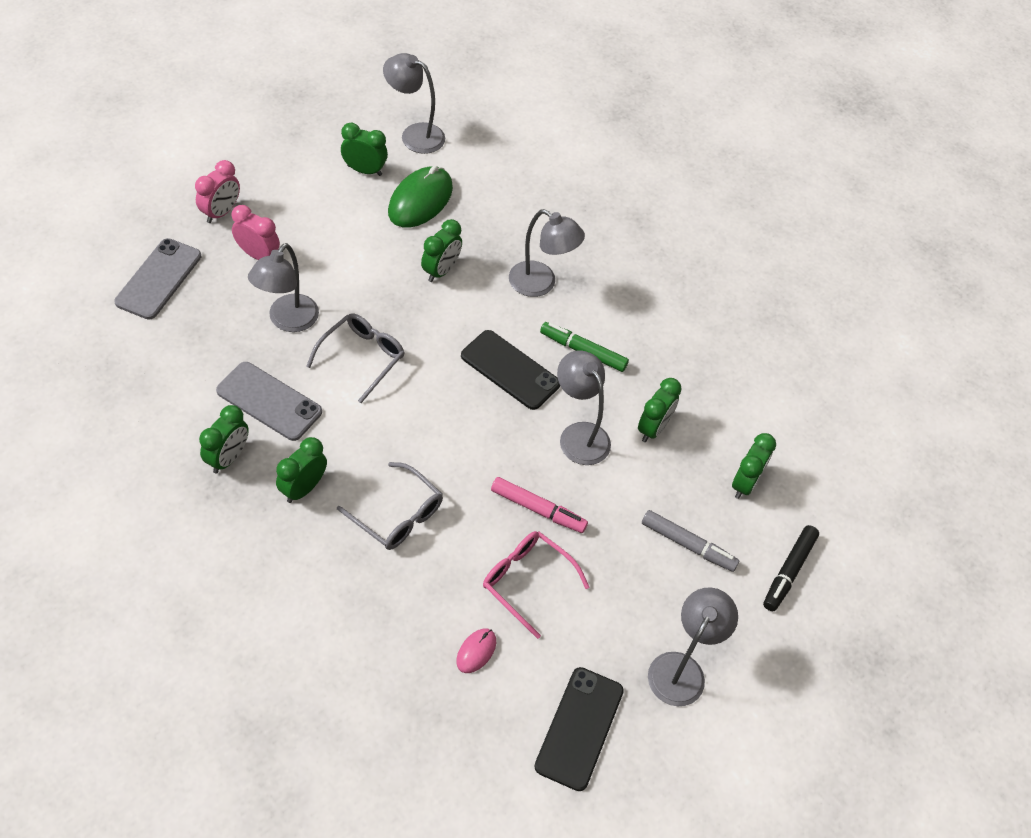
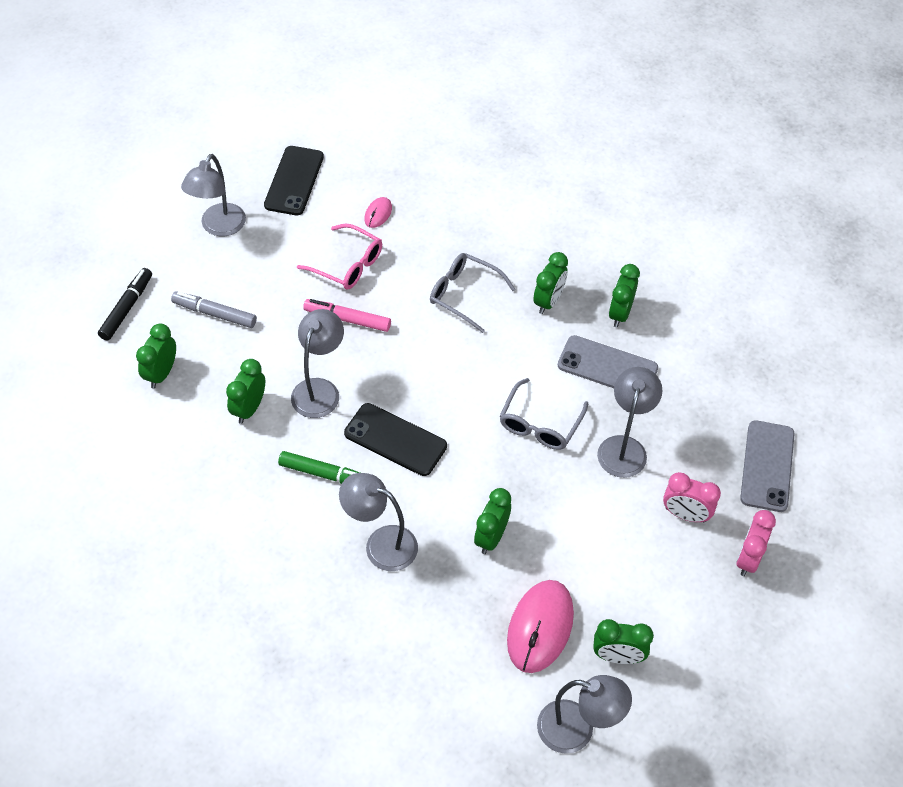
camera: 175 degrees right, 0 degrees up
green mouse [388,166,453,228] -> pink mouse [507,580,574,673]
grey lamp [557,350,611,465] -> grey lamp turned 120 degrees counterclockwise [291,309,344,418]

